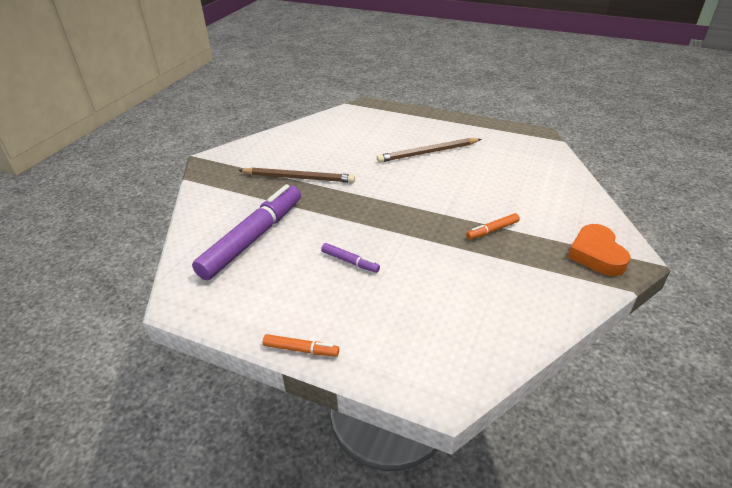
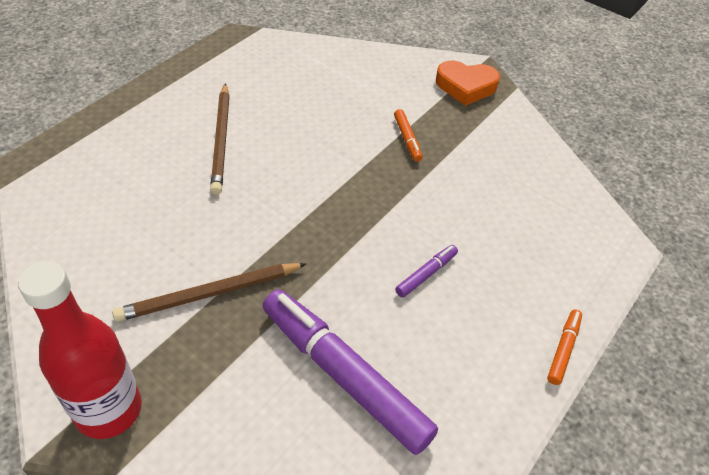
camera: 80 degrees left, 10 degrees up
brown pencil [238,168,355,183] -> brown pencil turned 135 degrees counterclockwise [112,263,307,322]
none -> red bottle [18,261,142,439]

